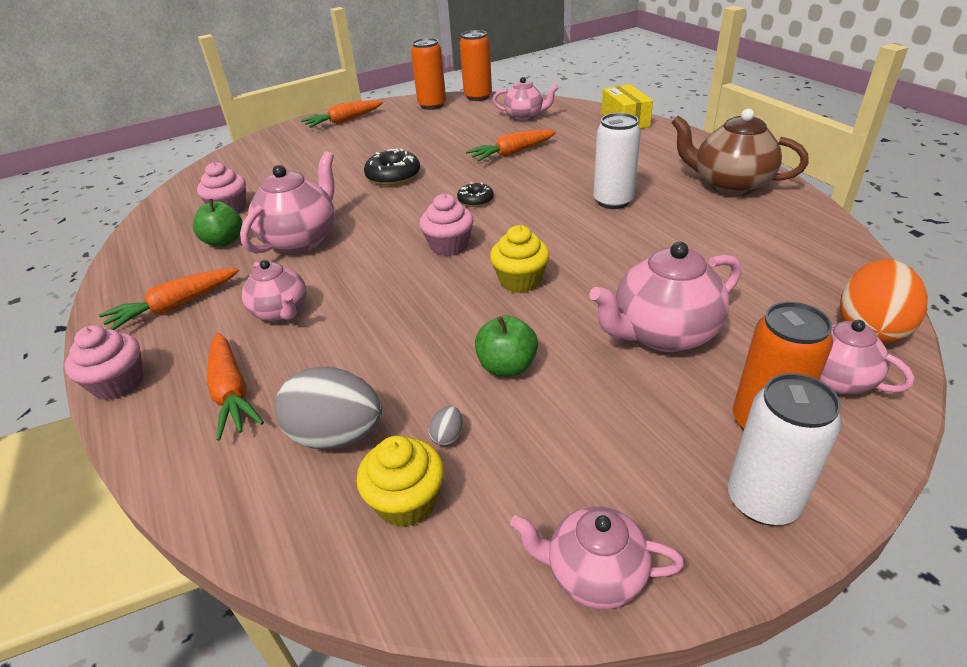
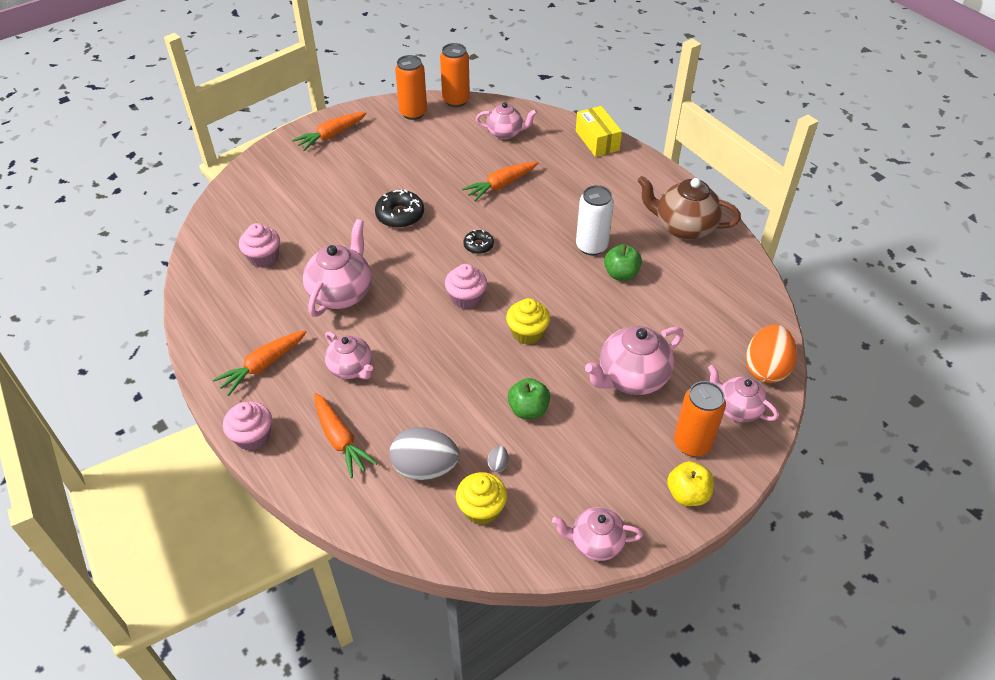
camera: 10 degrees left, 10 degrees up
green apple [193,199,242,247] -> green apple moved to [604,244,642,281]
white can [728,373,842,526] -> yellow apple [667,461,714,506]

